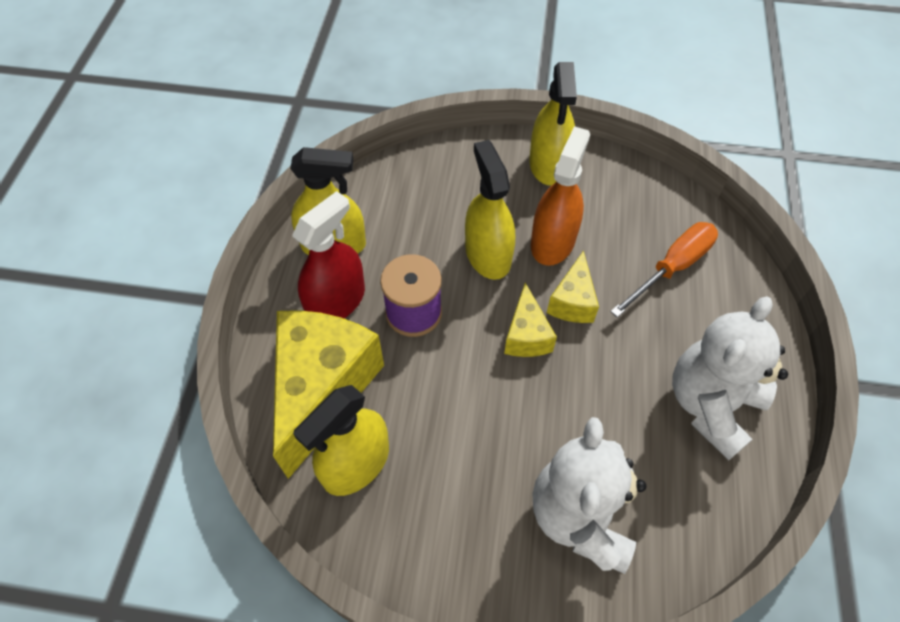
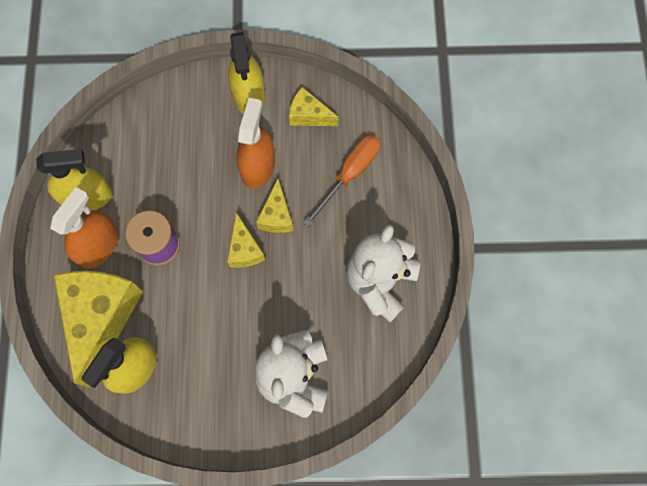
camera: 10 degrees left, 15 degrees up
red spray bottle [292,191,365,318] -> orange spray bottle [50,187,118,269]
yellow spray bottle [465,140,515,280] -> none
none -> yellow cheese [289,87,339,126]

